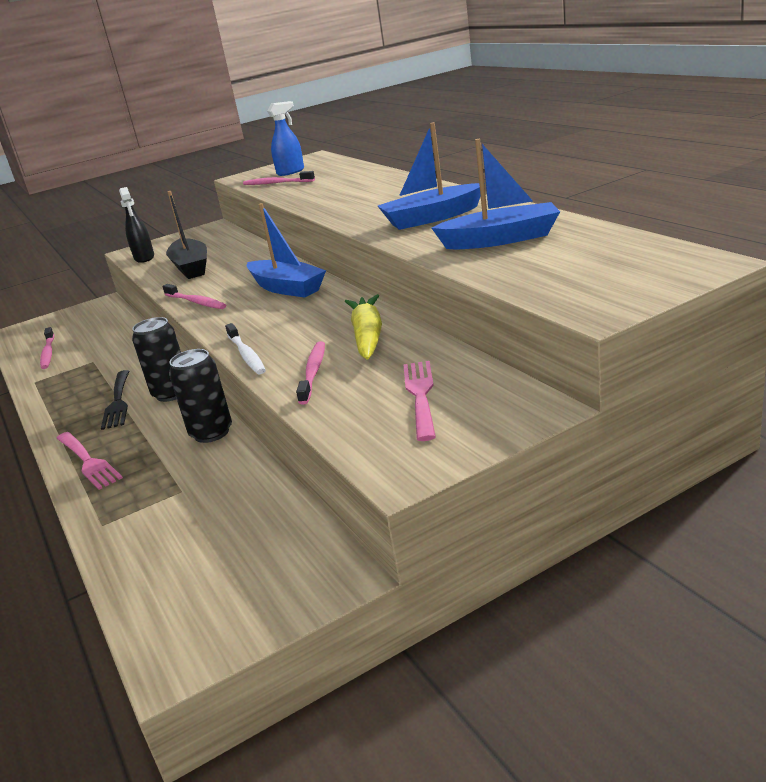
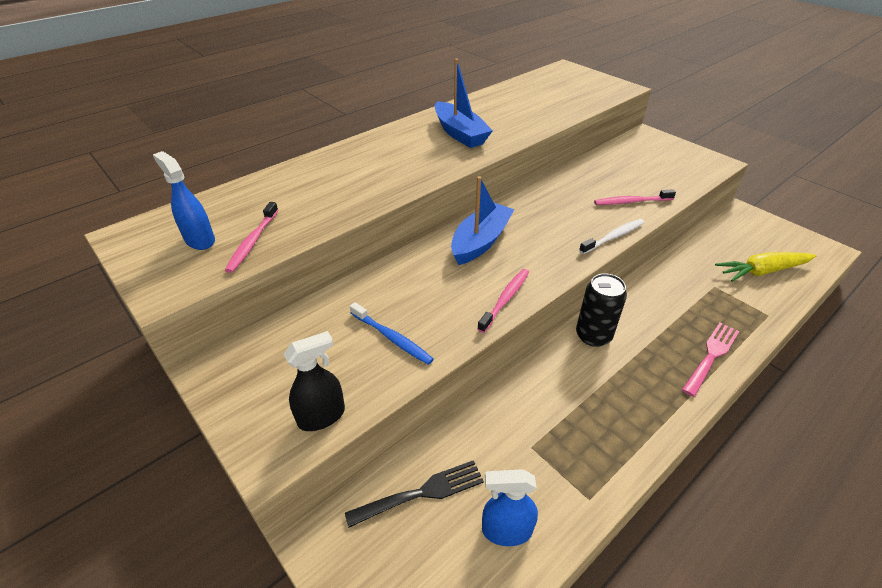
camera: 105 degrees left, 15 degrees up
pink toothbrush [40,327,54,369] -> blue spray bottle [482,469,538,546]
black fork [101,370,129,430] -> black fork moved to [345,460,484,528]
black boat [166,191,207,279] -> blue toothbrush [350,302,434,365]
black can [169,349,232,443] -> none
yellow carrot [345,294,382,360] -> yellow carrot moved to [715,252,816,282]
pink fork [403,361,436,441] -> none
blue boat [432,139,560,249] -> none

